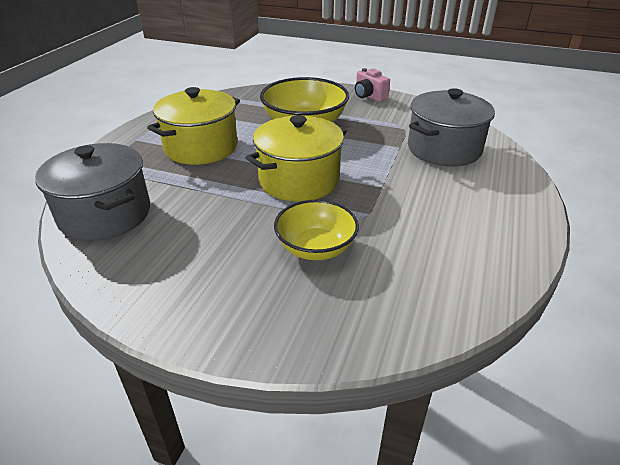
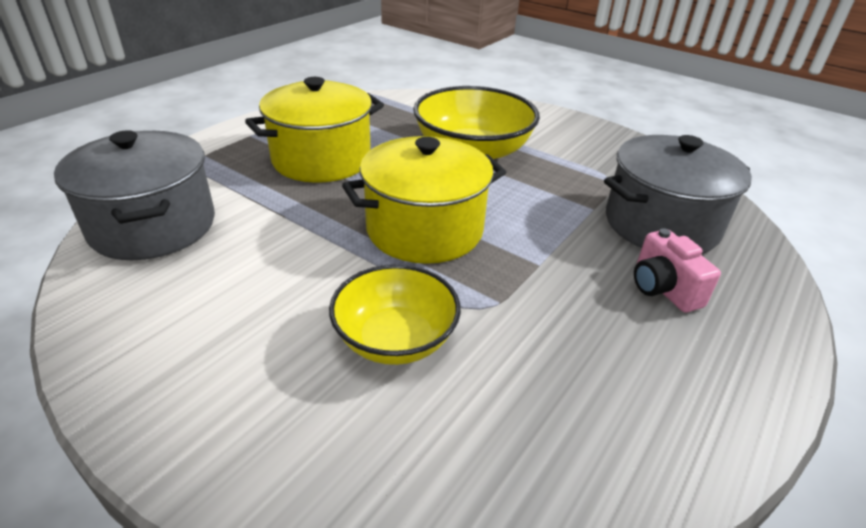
camera: 15 degrees right, 0 degrees up
pink camera [355,68,390,102] -> pink camera moved to [634,228,721,313]

